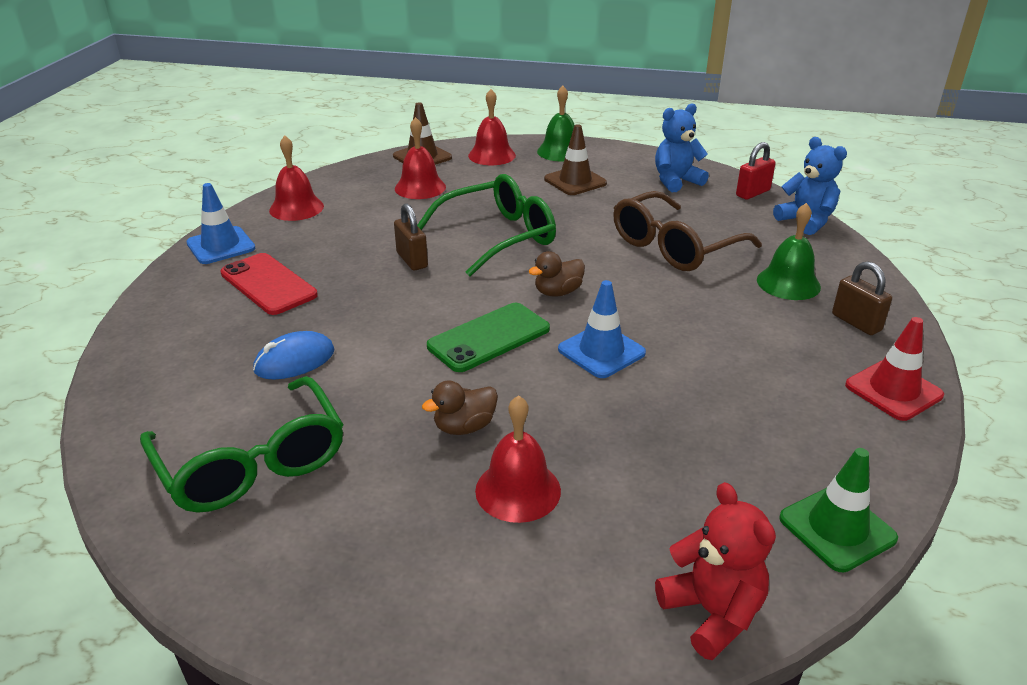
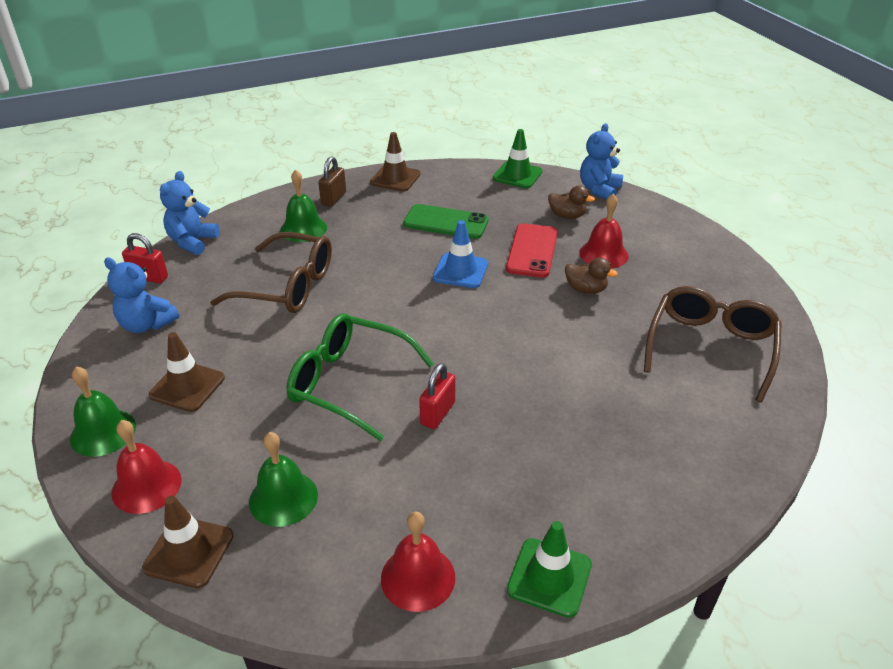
camera: 125 degrees left, 5 degrees up
green glasses [140,376,344,513] -> brown glasses [644,286,782,402]
blue traffic cone [186,183,255,264] -> green traffic cone [507,521,592,618]
red phone [220,253,318,315] -> red phone moved to [506,223,558,278]
blue mouse [253,331,334,380] -> none
brown padlock [394,203,428,270] -> red padlock [419,363,456,429]
red bell [395,117,446,199] -> green bell [249,432,318,527]
green phone [427,303,550,372] -> green phone moved to [403,204,489,239]
brown duck [528,251,585,297] -> brown duck moved to [548,185,595,219]
red teddy bear [655,482,776,660] -> blue teddy bear [580,123,623,200]
red traffic cone [845,317,944,421] -> brown traffic cone [370,132,421,192]

